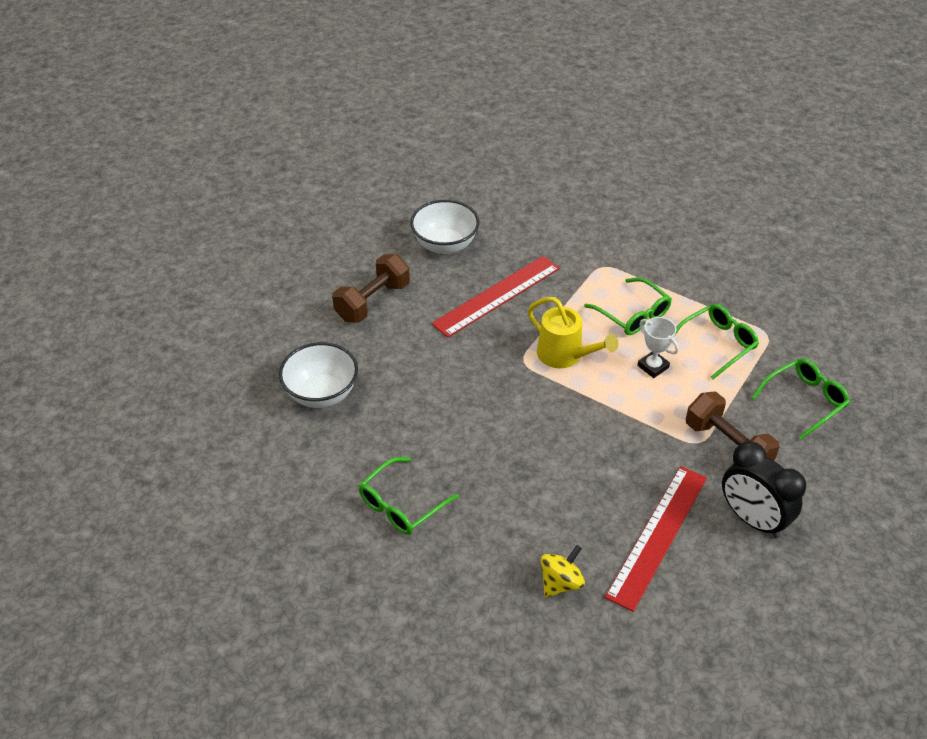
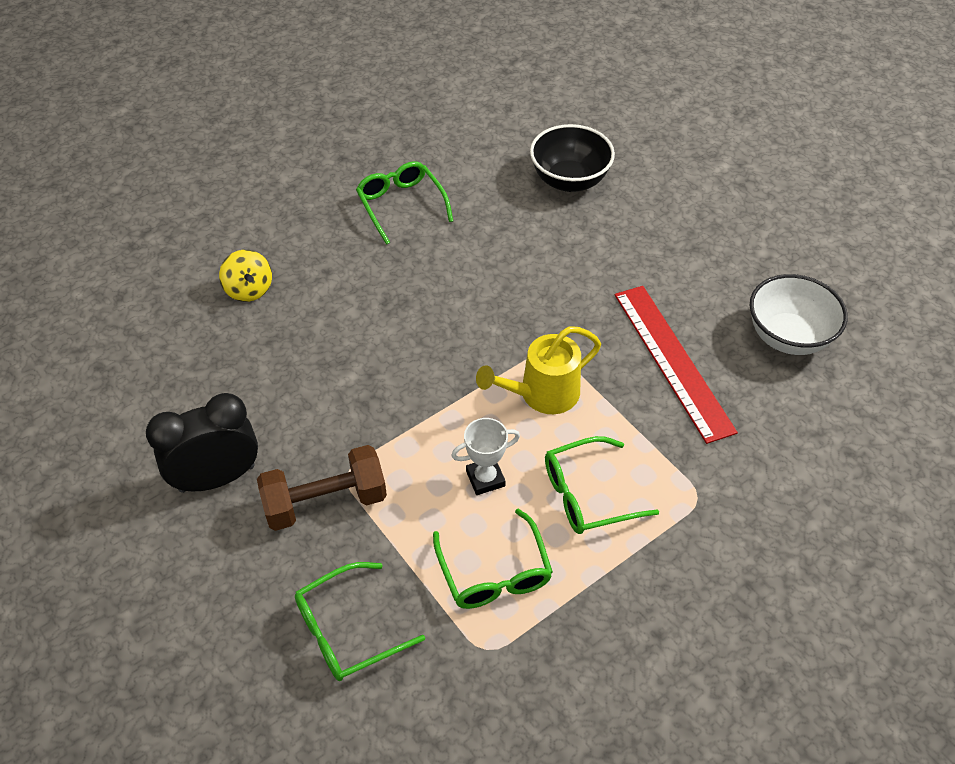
camera: 110 degrees right, 5 degrees up
white bowl [279,342,358,408] -> black bowl [530,124,615,192]
brown dumbbell [332,254,410,323] -> none
red ruler [605,466,707,612] -> none
green glasses [752,358,850,440] -> green glasses turned 75 degrees clockwise [295,562,425,681]

